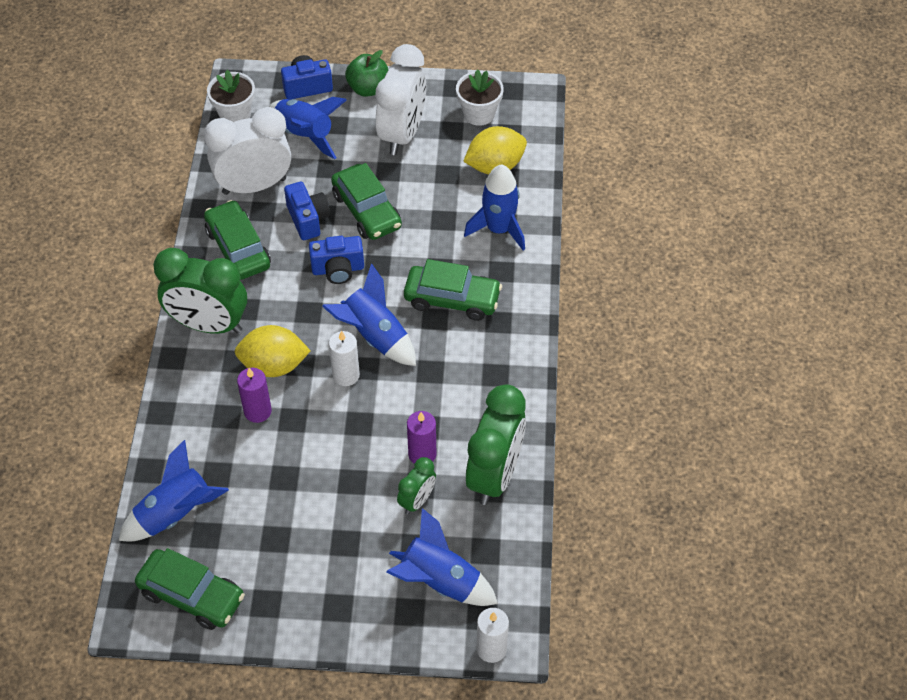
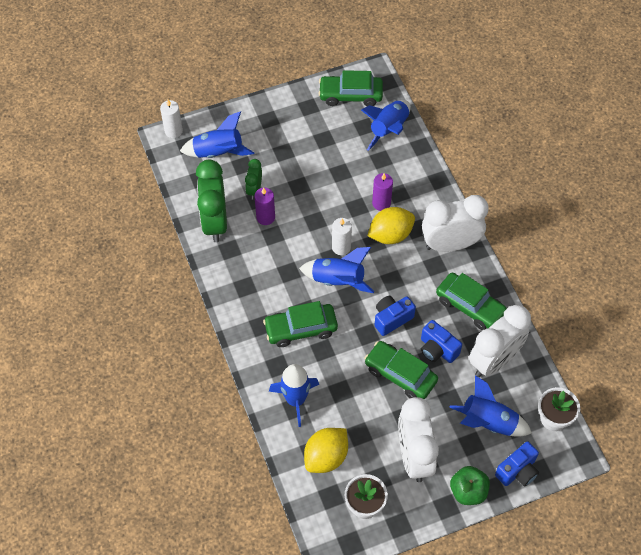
camera: 155 degrees right, 5 degrees up
green clock [153,248,247,334] -> white clock [422,195,489,252]

